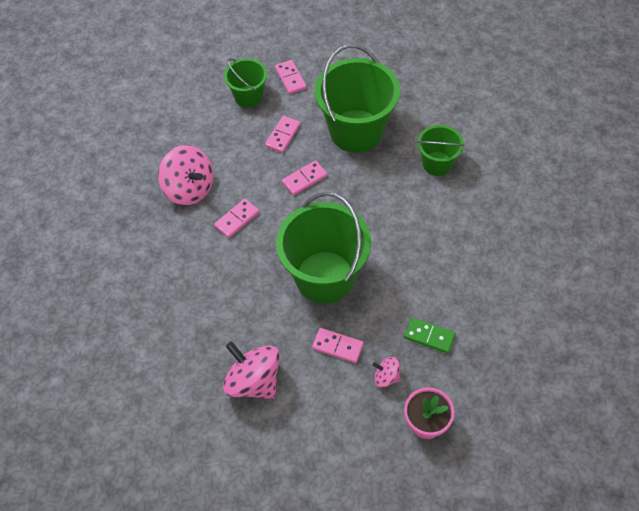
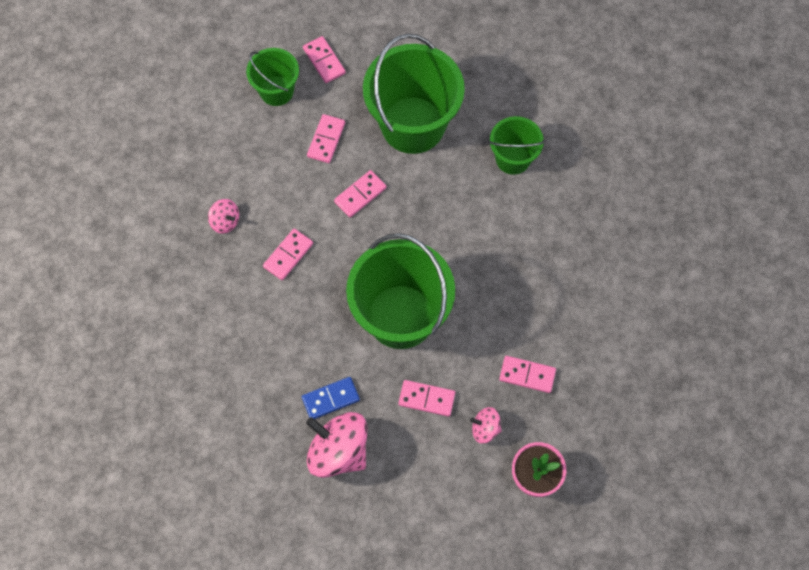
camera: 10 degrees left, 10 degrees up
pink spinning top [158,145,214,205] -> pink spinning top [208,199,239,234], size x0.50
green domino [404,317,456,353] -> pink domino [499,356,556,393]
none -> blue domino [302,377,360,419]

